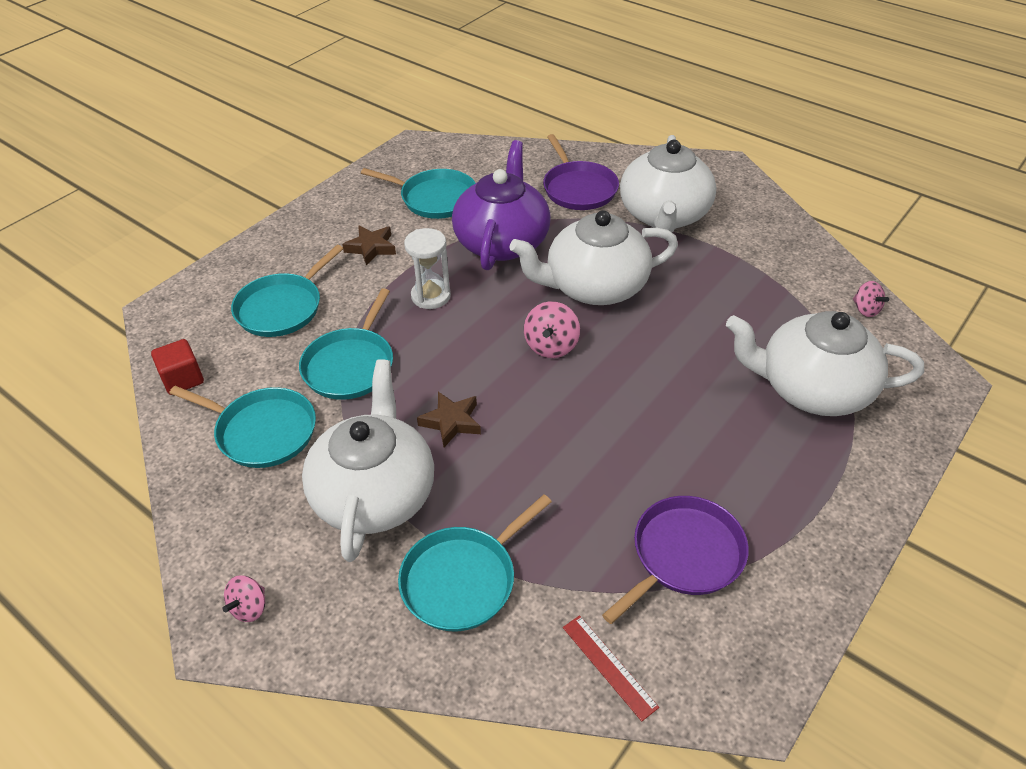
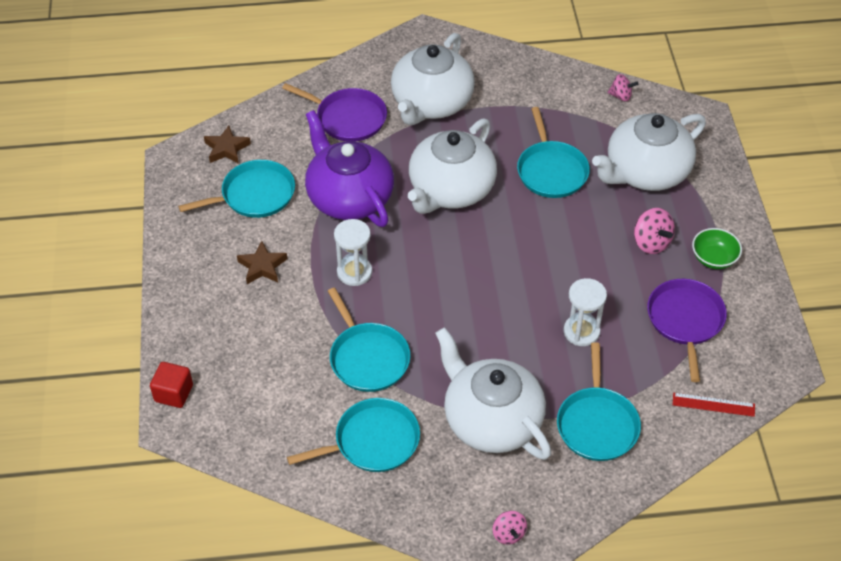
camera: 45 degrees left, 5 degrees up
red cube [151,339,204,395] -> red cube moved to [150,362,193,408]
turquoise pan [231,245,344,337] -> turquoise pan moved to [517,107,590,198]
brown star [417,392,481,447] -> brown star moved to [204,126,251,164]
pink spinning top [524,301,580,358] -> pink spinning top moved to [634,208,675,254]
white teapot [620,135,717,232] -> white teapot turned 60 degrees clockwise [391,33,475,125]
none -> white hourglass [564,278,607,346]
none -> green bowl [692,228,742,269]

